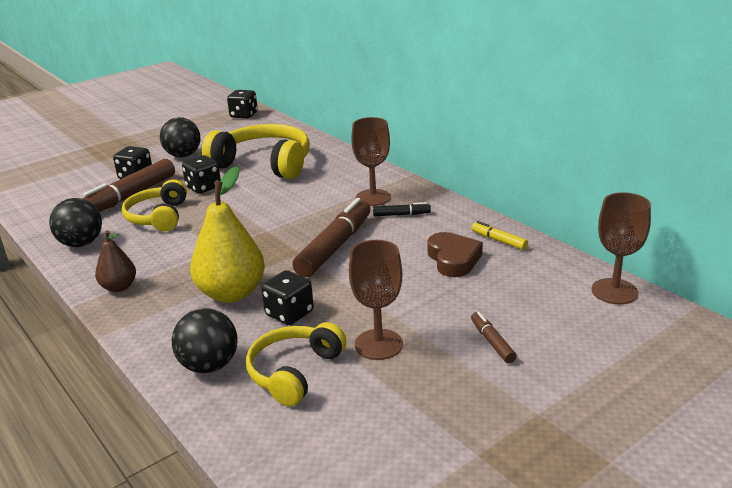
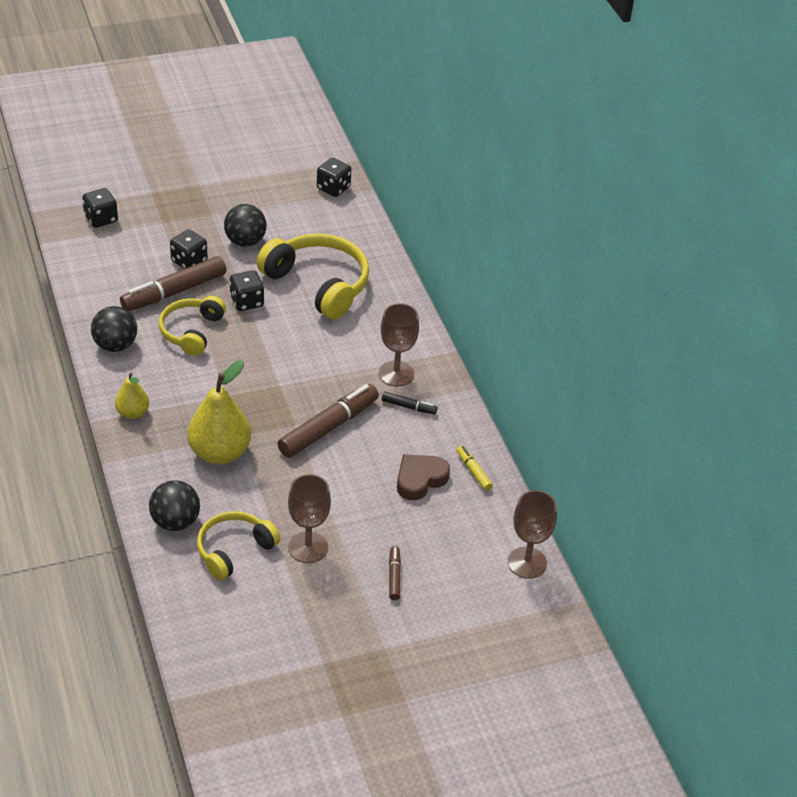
camera: 15 degrees right, 15 degrees up
brown pear [95,230,136,292] -> yellow pear [115,373,149,419]
black dice [261,270,314,325] -> black dice moved to [82,188,118,228]
brown heart [428,232,483,277] -> brown heart turned 135 degrees counterclockwise [397,454,450,500]

